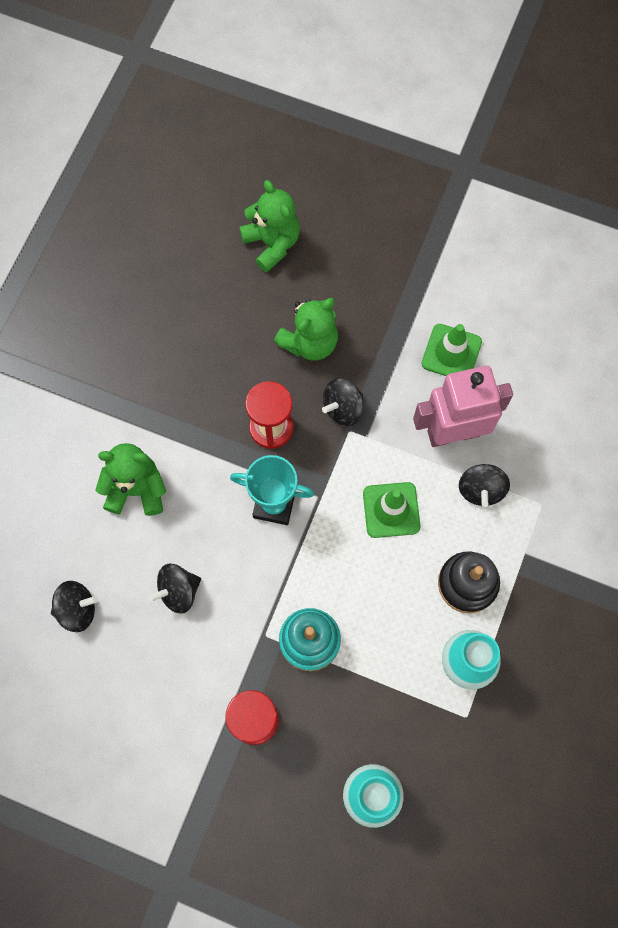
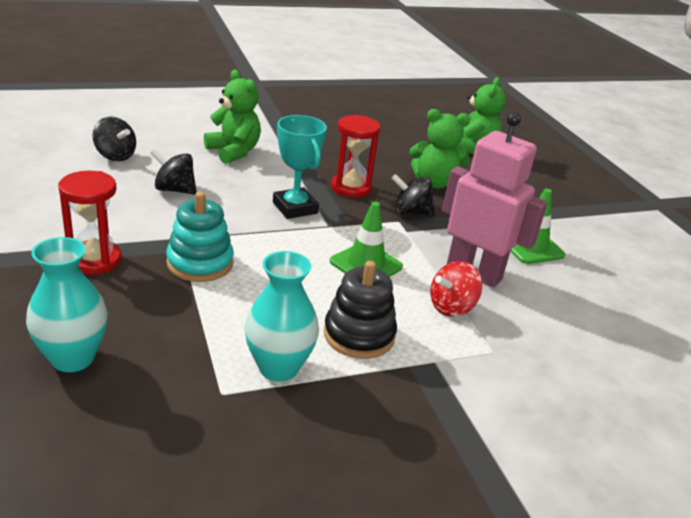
camera: 45 degrees right, 40 degrees down
black spinning top [459,464,510,507] -> red spinning top [430,261,482,317]

